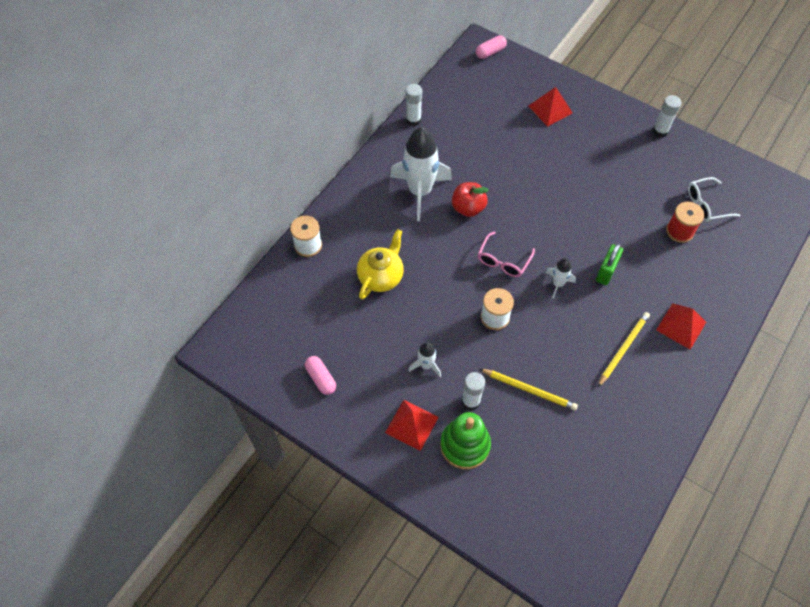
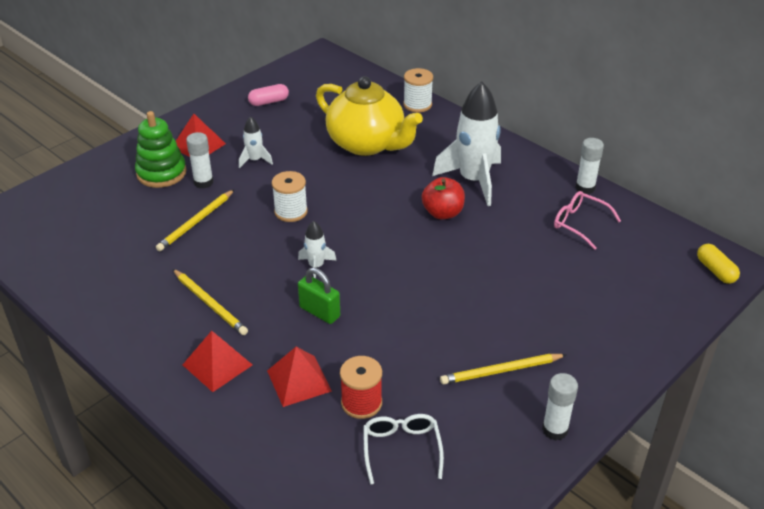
camera: 100 degrees right, 20 degrees down
yellow teapot [357,229,404,299] -> yellow teapot [316,76,423,156], size x1.58
pink capsule [476,35,507,59] -> yellow capsule [697,244,740,284]
pink glasses [478,232,535,277] -> pink glasses moved to [554,191,621,250]
red pyramid [529,87,573,127] -> red pyramid moved to [267,347,332,407]
none -> yellow pencil [440,354,567,384]

